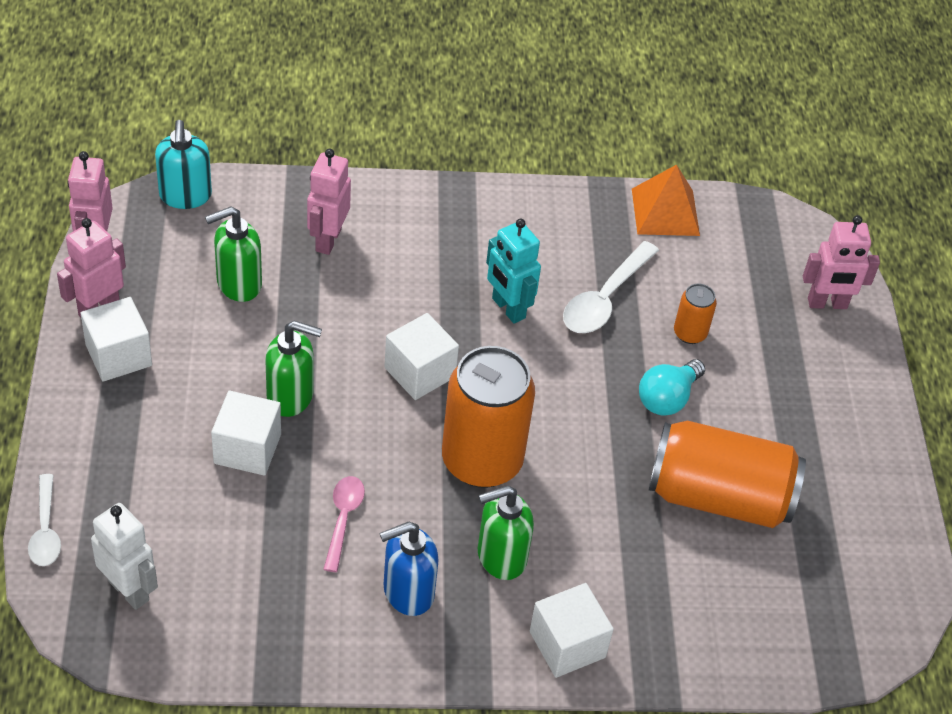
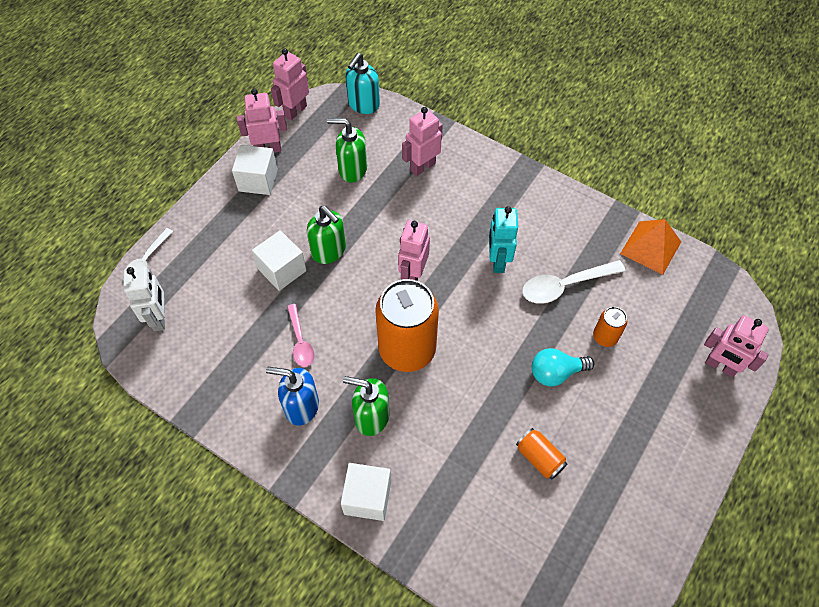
camera: 40 degrees right, 10 degrees up
pink spoon [323,476,365,572] -> pink spoon turned 120 degrees clockwise [287,304,315,367]
white cube [384,313,459,400] -> pink robot [398,220,430,281]
orange can [649,421,806,528] -> orange can [516,428,567,480], size x0.45

